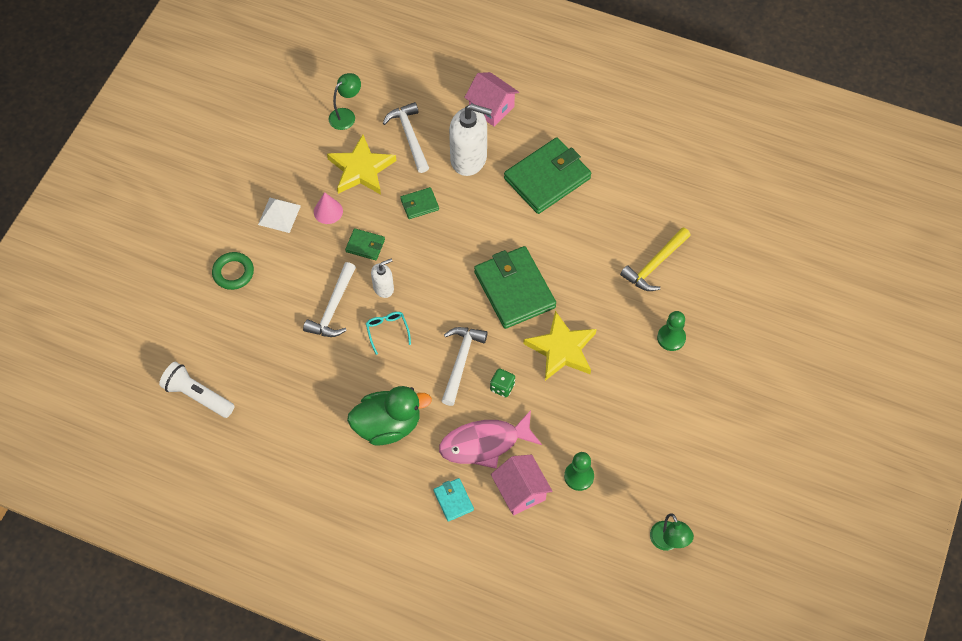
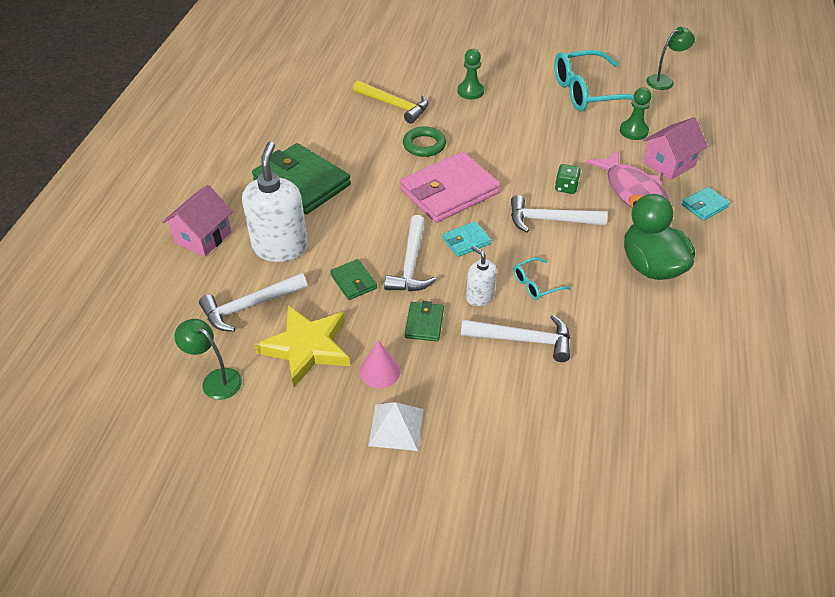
camera: 100 degrees left, 15 degrees down
white flashlight [159,362,235,418] -> none
green ring [212,252,254,290] -> green ring moved to [403,126,446,157]
green wallet [474,246,556,329] -> pink wallet [400,152,500,223]
yellow star [523,311,597,381] -> none
none -> white hammer [384,215,436,291]
none -> turquoise wallet [442,221,491,257]
none -> turquoise glasses [554,50,634,111]

